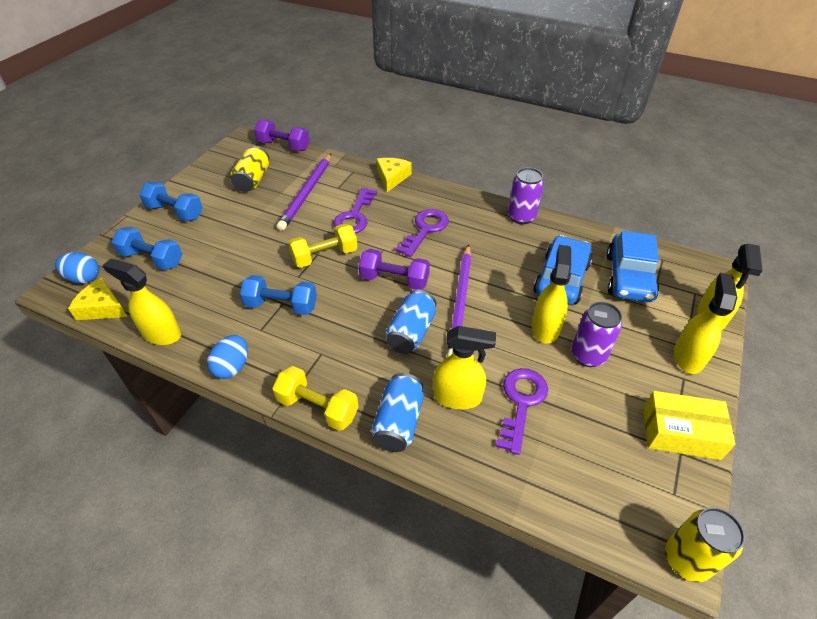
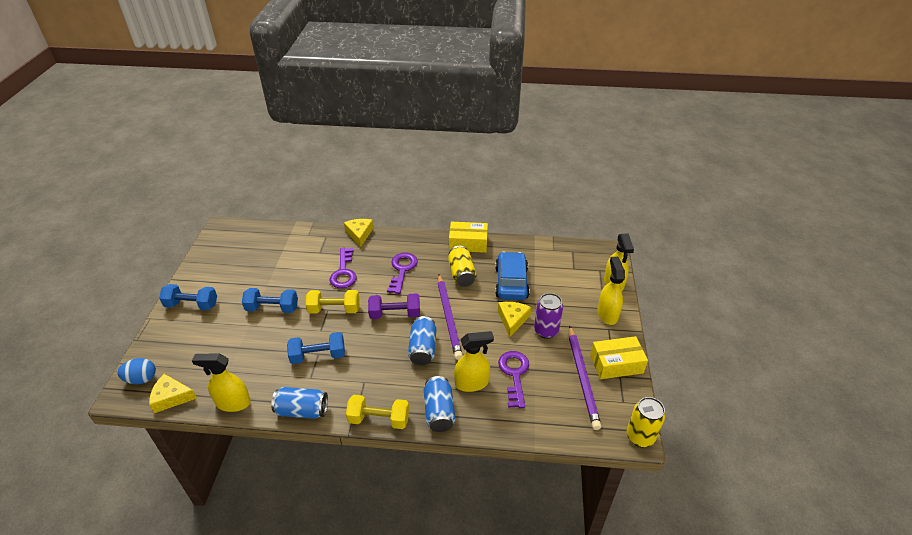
camera: 20 degrees left, 5 degrees down
blue dumbbell [112,227,183,270] -> blue dumbbell moved to [242,288,298,313]
blue egg [207,335,248,379] -> blue can [271,387,328,419]
yellow can [230,146,269,192] -> yellow can moved to [448,246,476,287]
purple dumbbell [254,120,310,151] -> none
purple pencil [277,154,331,231] -> purple pencil moved to [569,325,601,430]
yellow dumbbell [288,224,358,268] -> yellow dumbbell turned 45 degrees clockwise [306,290,359,314]
purple can [508,167,544,224] -> yellow box [449,222,488,253]
yellow spray bottle [532,245,571,343] -> yellow cheese [498,302,531,337]
blue car [607,231,659,302] -> none

